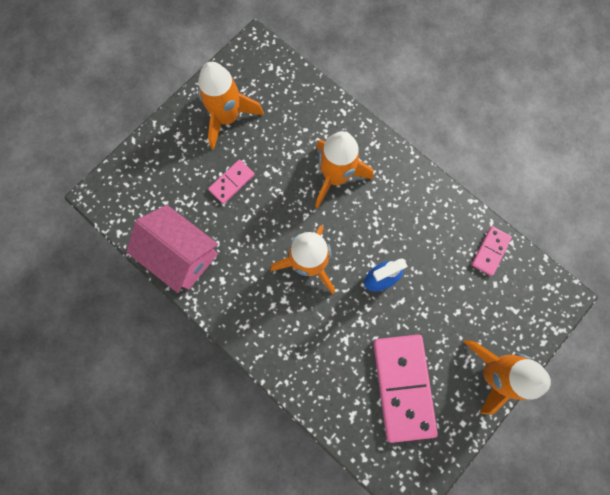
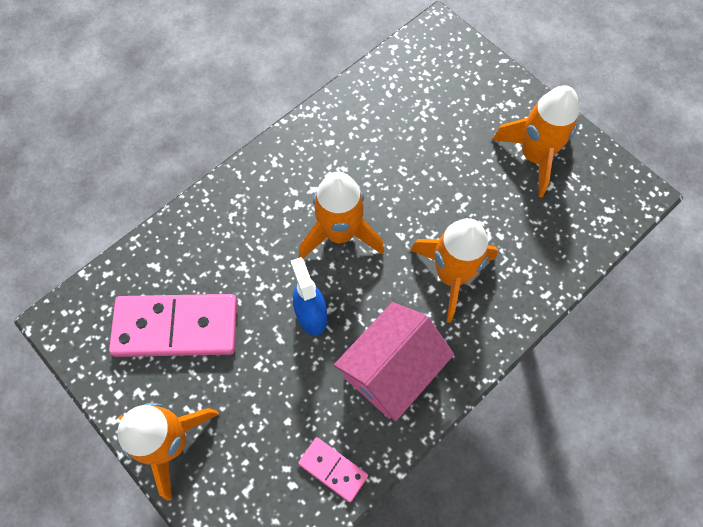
camera: 95 degrees right, 10 degrees down
pink house [126,205,218,293] -> pink house moved to [334,302,454,421]
pink domino [208,160,255,204] -> none

